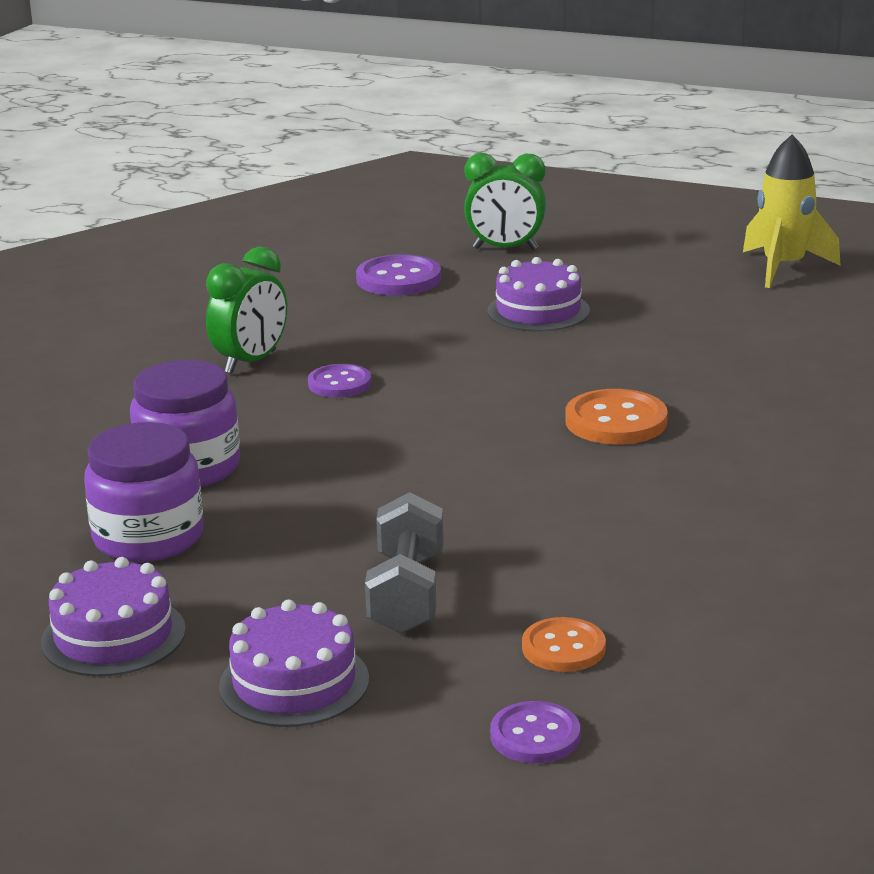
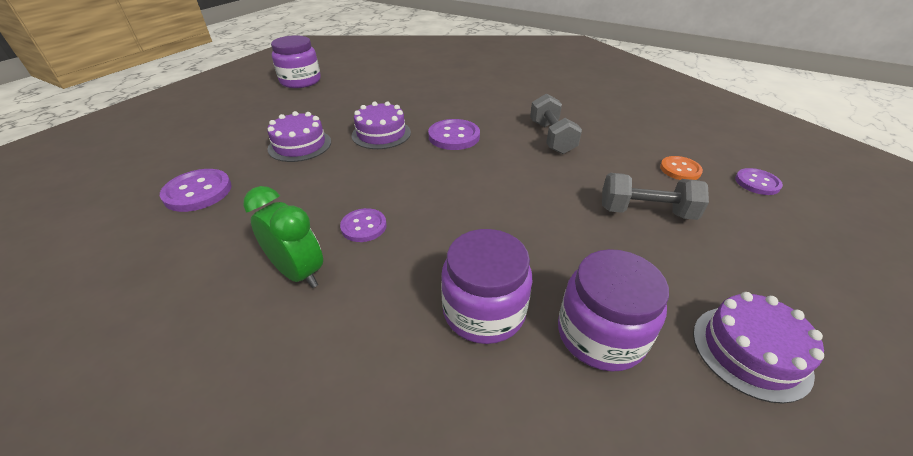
camera: 85 degrees left, 15 degrees up
purple cake [219,600,369,727] -> purple cake moved to [351,101,411,149]
green clock [464,153,546,250] -> none
orange button [565,389,668,444] -> purple button [428,119,480,150]
yellow rocket [743,135,841,288] -> purple jar [271,35,321,88]
none -> grey dumbbell [530,93,582,154]

